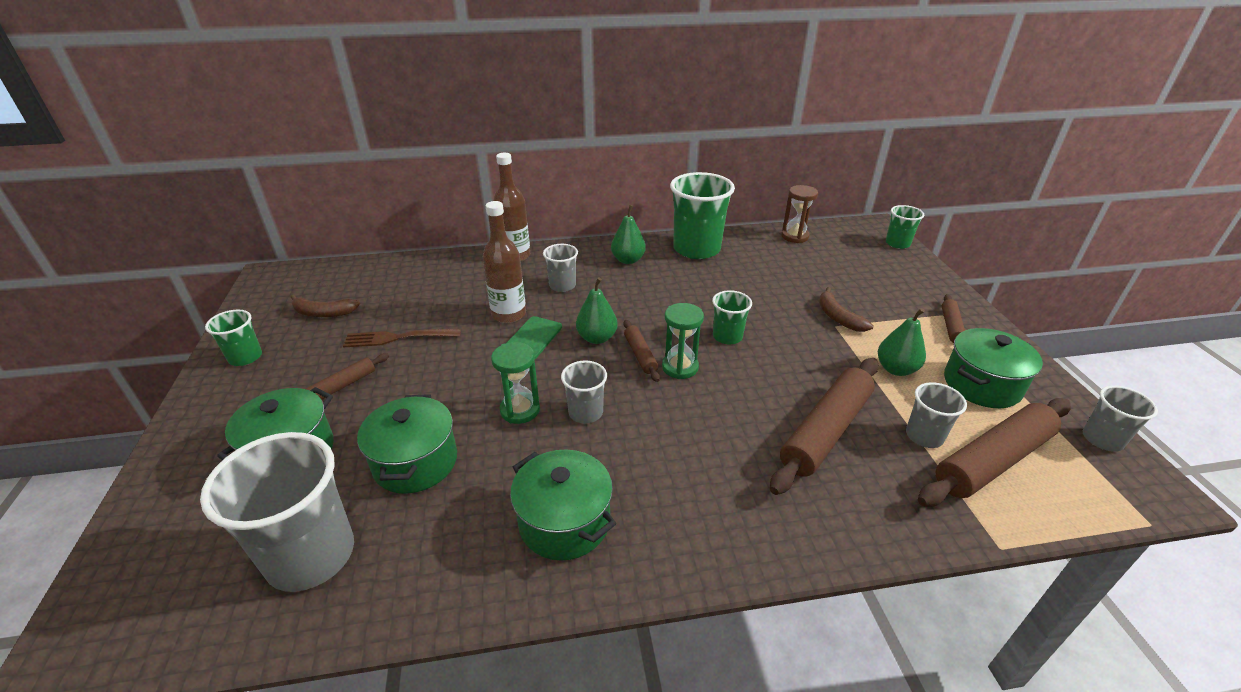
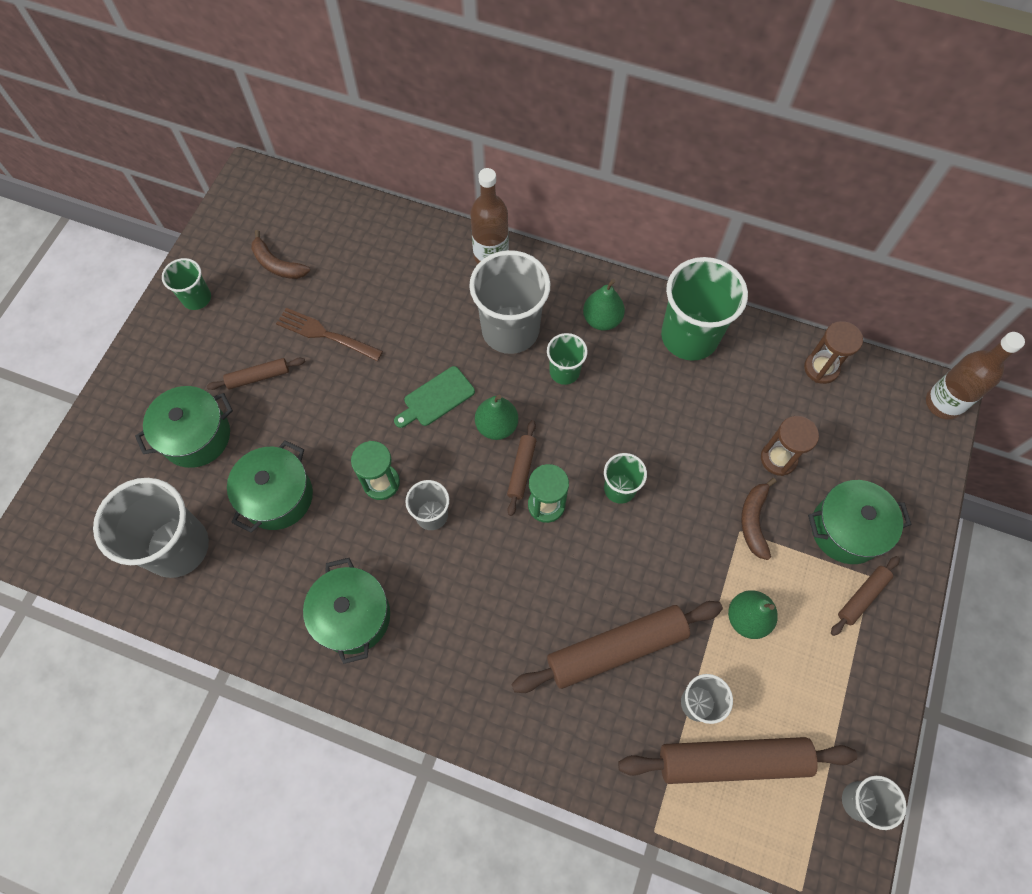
camera: 30 degrees right, 30 degrees up
brown bottle [482,201,526,323] -> brown bottle moved to [926,332,1025,420]
grey cup [543,244,578,292] -> grey cup [469,250,550,354], size x1.94
green cup [886,205,924,249] -> green cup moved to [547,333,588,385]
green pot [944,328,1043,408] -> green pot moved to [808,480,912,564]
none -> brown hourglass [761,416,819,476]

